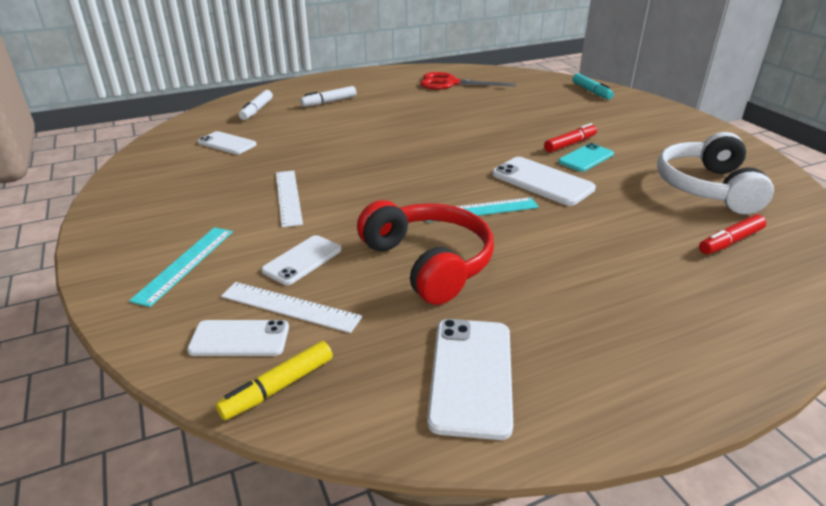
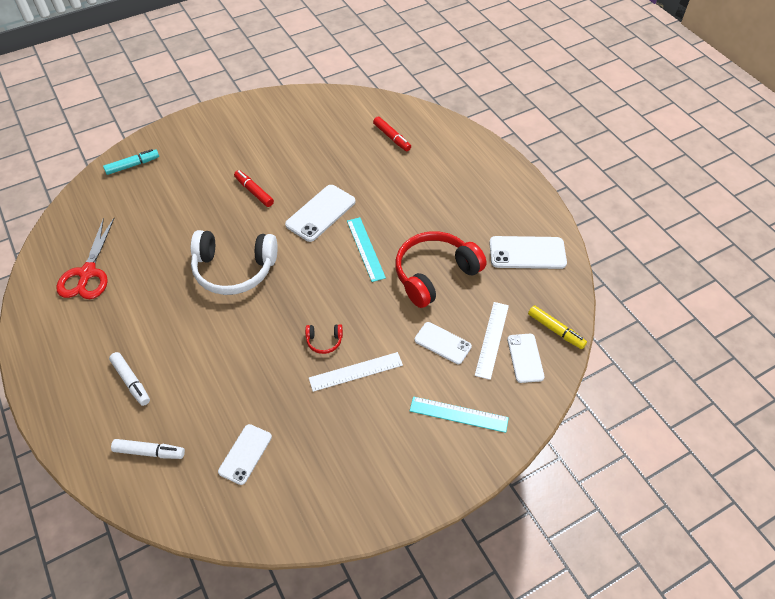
camera: 95 degrees left, 20 degrees up
turquoise phone [558,143,614,172] -> none
white headphones [657,132,774,214] -> white headphones moved to [191,230,278,295]
none -> red headphones [305,324,343,354]

